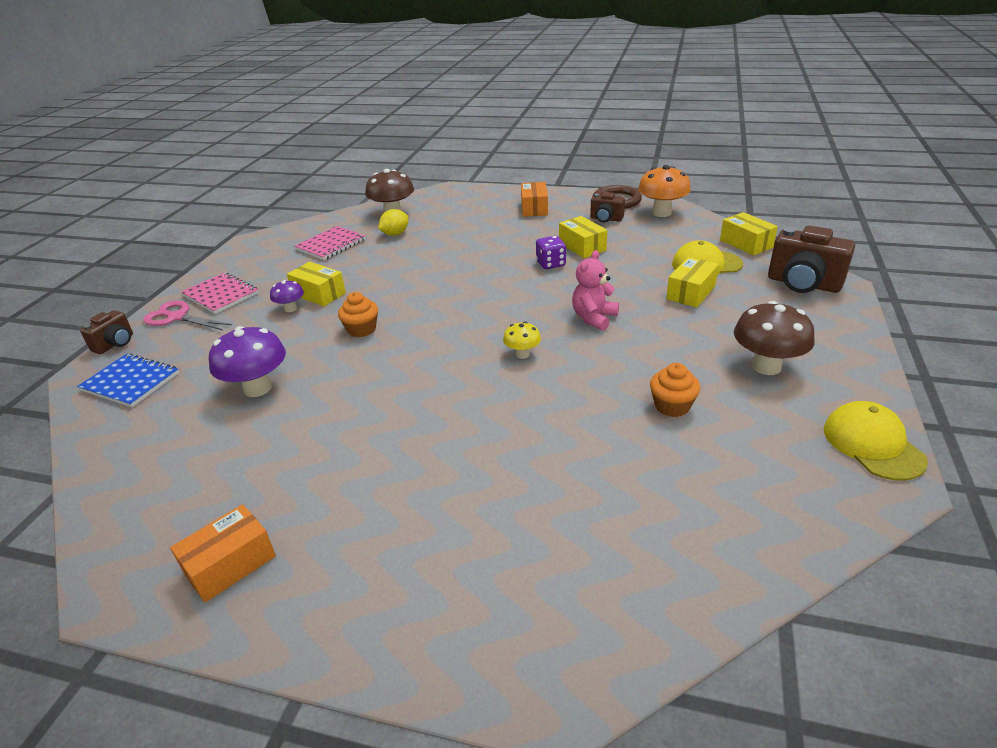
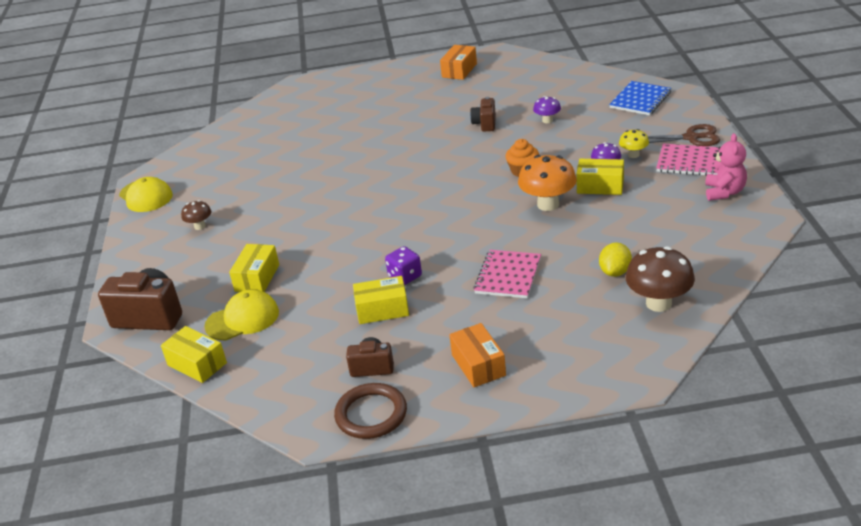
camera: 160 degrees right, 0 degrees up
blue notebook [77,354,179,407] -> blue notebook turned 60 degrees counterclockwise [609,81,671,115]
brown camera [80,310,133,354] -> brown camera moved to [470,97,496,131]
pink scissors [143,301,232,330] -> brown scissors [648,124,720,146]
purple mushroom [209,326,286,397] -> purple mushroom [533,96,561,123], size x0.54
pink notebook [294,226,366,260] -> pink notebook moved to [473,250,541,298]
yellow mushroom [503,321,541,359] -> yellow mushroom moved to [619,129,649,158]
yellow box [559,216,607,258] -> yellow box turned 45 degrees counterclockwise [353,276,409,324]
pink teddy bear [572,250,619,331] -> pink teddy bear moved to [705,133,747,201]
orange mushroom [638,165,691,217] -> orange mushroom moved to [518,155,577,211]
orange cupcake [650,363,700,417] -> none
brown mushroom [734,301,814,375] -> brown mushroom [181,200,211,230], size x0.54

